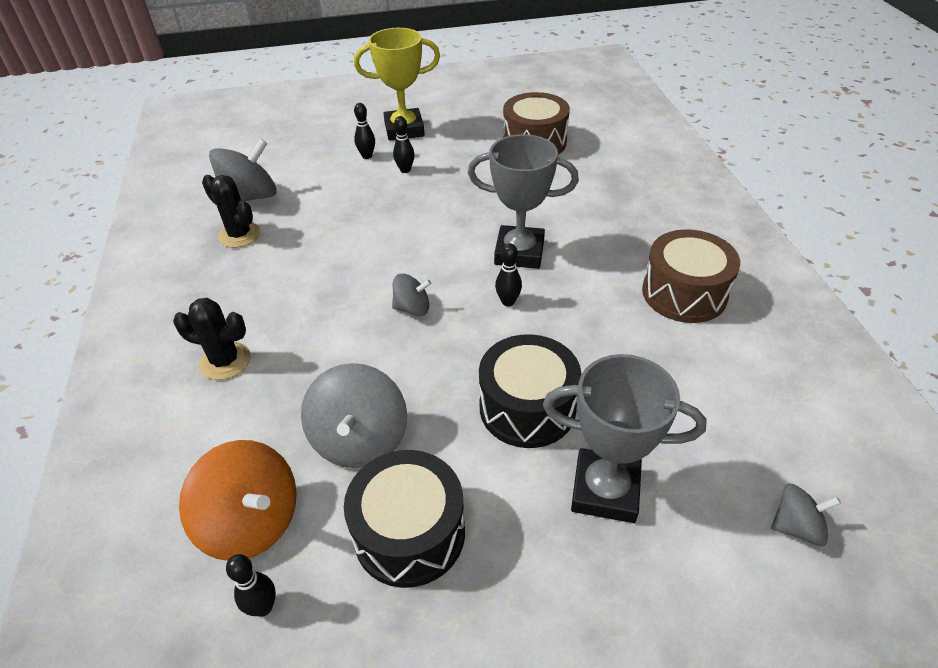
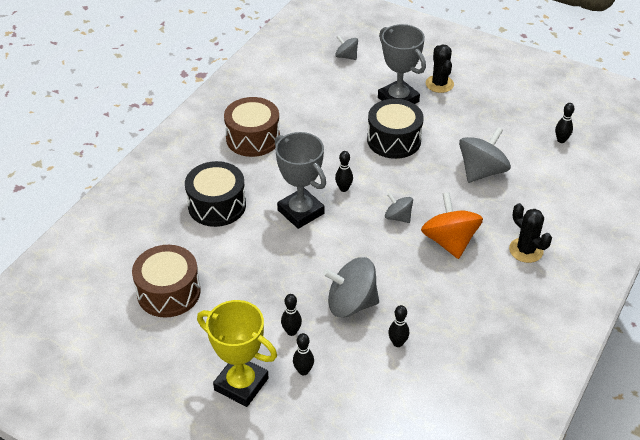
camera: 140 degrees left, 0 degrees up
orange spinning top [179,440,297,561] -> orange spinning top moved to [421,192,483,259]
black cactus [202,175,260,248] -> black cactus moved to [425,44,454,93]
grey spinning top [209,139,277,202] -> grey spinning top moved to [323,257,379,318]
black drum [344,450,465,588] -> black drum moved to [185,161,246,227]
none -> black bowling pin [388,305,409,347]

